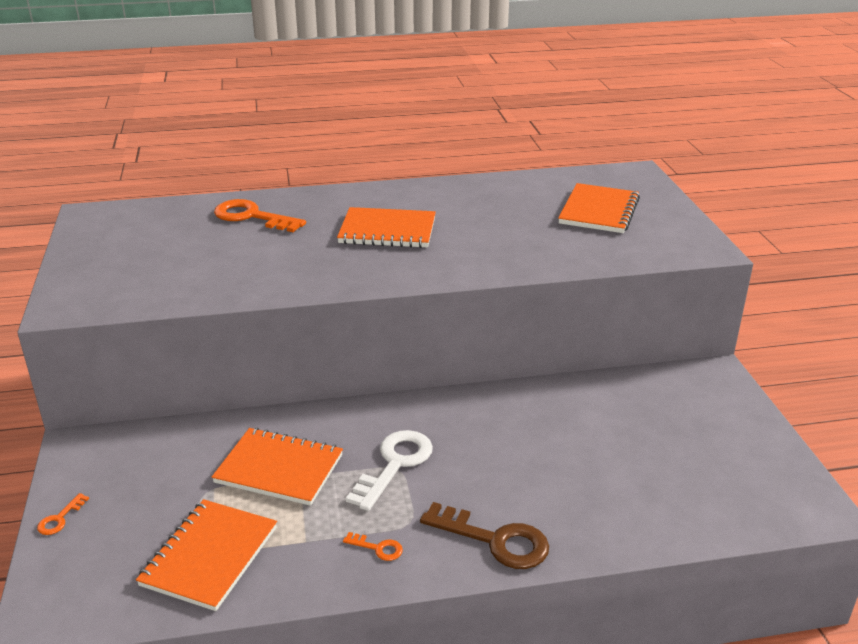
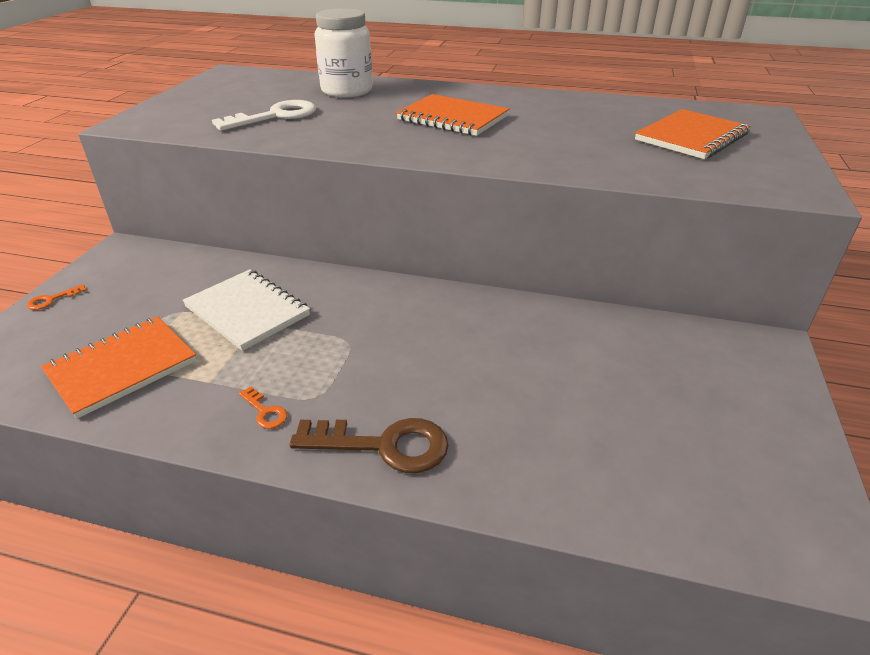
camera: 25 degrees right, 5 degrees up
orange notebook [212,428,343,506] -> white notebook [182,269,310,351]
orange key [214,199,306,232] -> white jar [315,8,373,97]
white key [346,430,433,511] -> white key moved to [212,100,316,131]
brown key [420,502,549,569] -> brown key turned 45 degrees counterclockwise [289,418,449,473]

